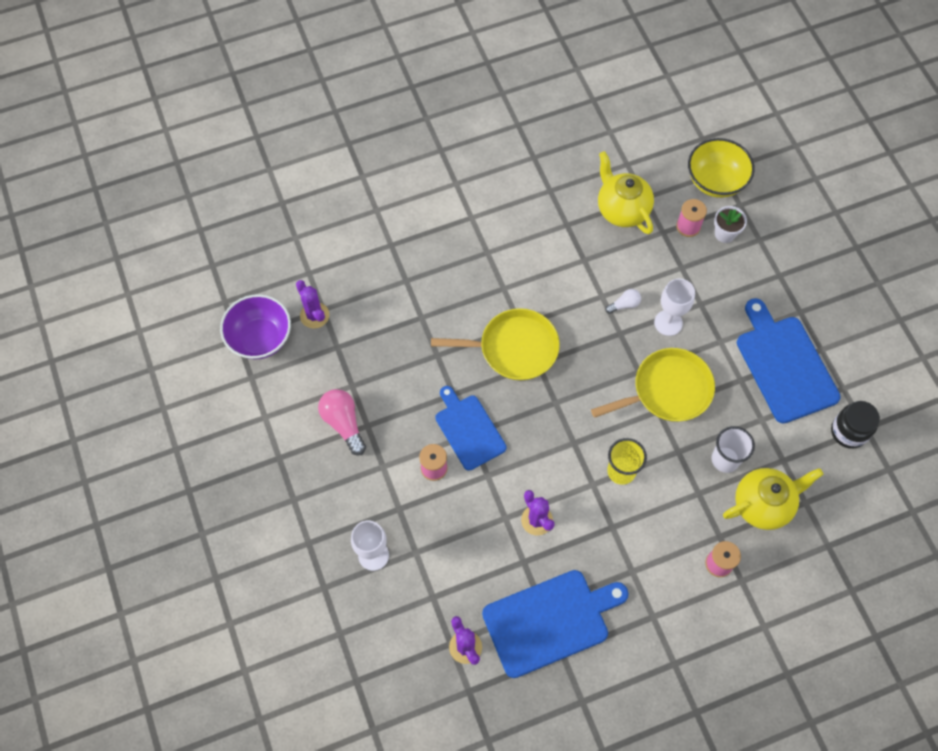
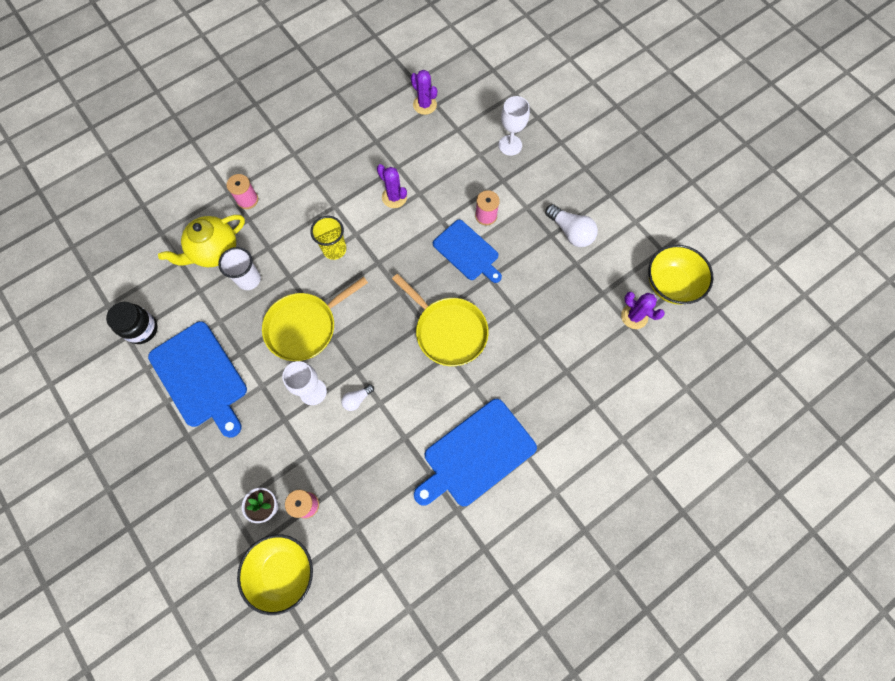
camera: 165 degrees right, 5 degrees up
purple bowl [220,294,291,360] -> yellow bowl [648,245,714,305]
pink light bulb [318,389,366,456] -> white light bulb [545,204,598,247]
yellow pan [431,308,560,380] -> yellow pan turned 120 degrees counterclockwise [392,274,489,366]
blue cutting board [482,570,629,678] -> blue cutting board moved to [414,399,537,506]
yellow teapot [598,151,654,234] -> none

